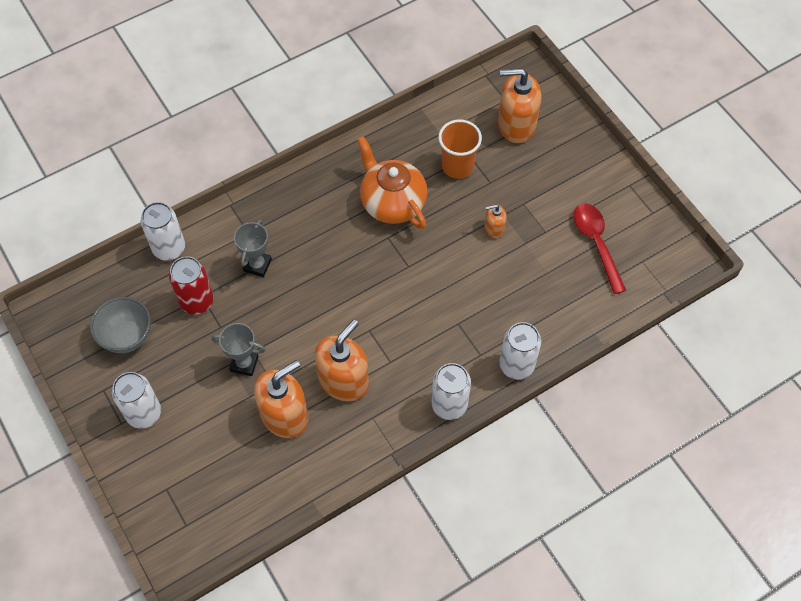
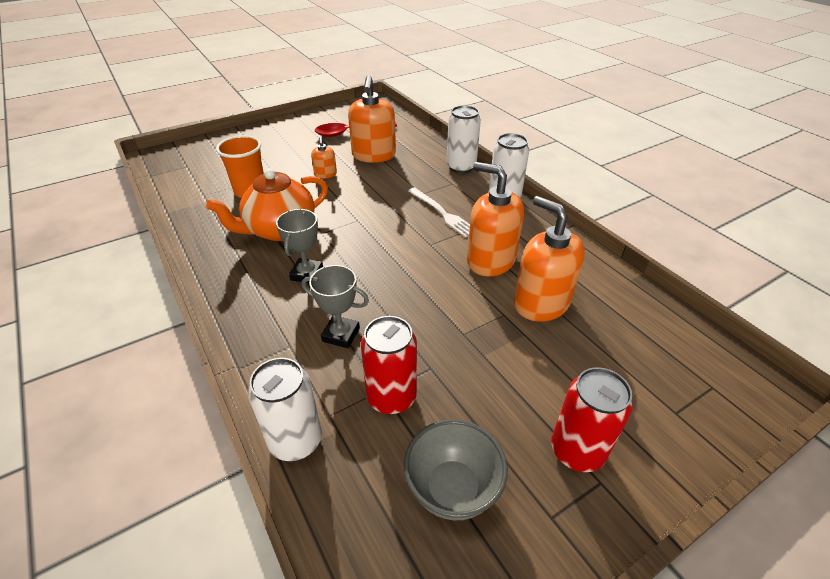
camera: 90 degrees left, 20 degrees down
white can [112,372,161,429] -> red can [551,367,633,472]
grey trophy [211,323,266,376] -> grey trophy moved to [276,209,323,283]
orange soap dispenser [498,68,541,143] -> orange soap dispenser moved to [348,75,396,163]
none -> white fork [408,188,470,238]

